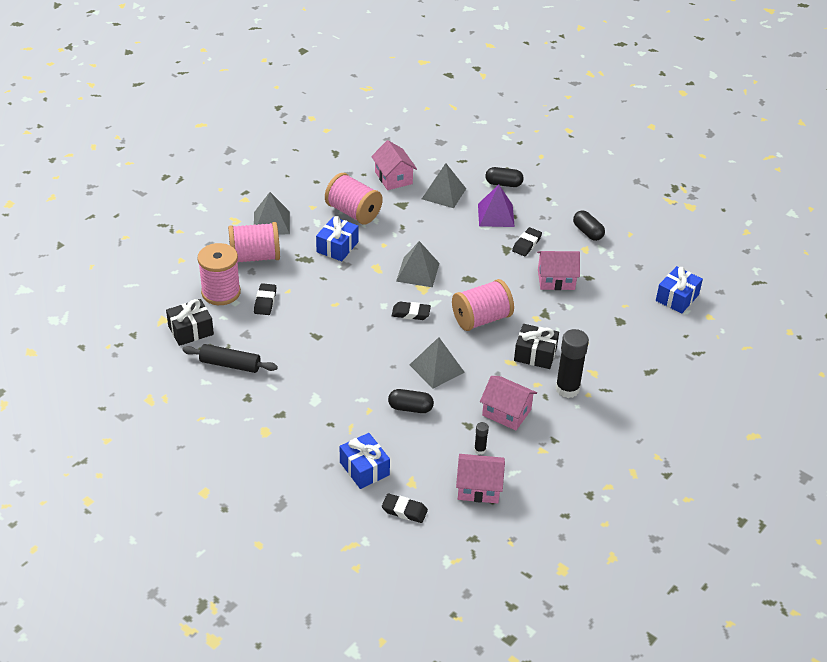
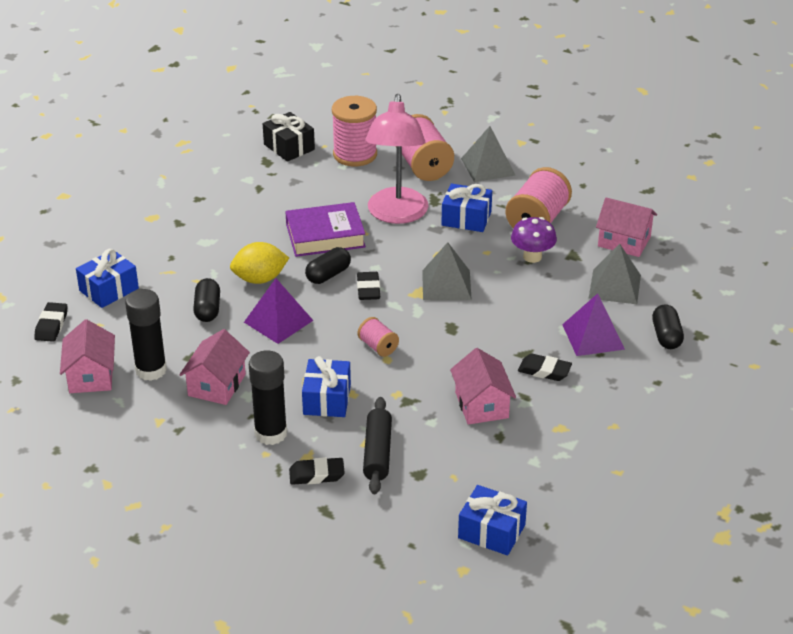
camera: 80 degrees right, 5 degrees down
black rolling pin [182,344,278,373] -> black rolling pin moved to [363,397,392,494]
black eraser [254,283,276,315] -> black eraser moved to [289,457,345,485]
pink house [371,140,417,190] -> pink house turned 60 degrees clockwise [596,197,657,257]
grey pyramid [410,337,465,389] -> purple pyramid [244,278,313,344]
pink spool [452,279,514,331] -> pink spool [358,317,399,357], size x0.52
black glue stick [474,422,489,455] -> black glue stick [125,289,167,381], size x2.13
black gift [514,324,559,369] -> blue gift [302,356,351,417]
black capsule [573,210,605,241] -> black capsule moved to [305,247,351,284]
none -> yellow lemon [230,242,289,284]
none -> purple book [285,202,366,257]
none -> pink lamp [365,94,429,224]
none -> purple mushroom [511,217,557,263]

